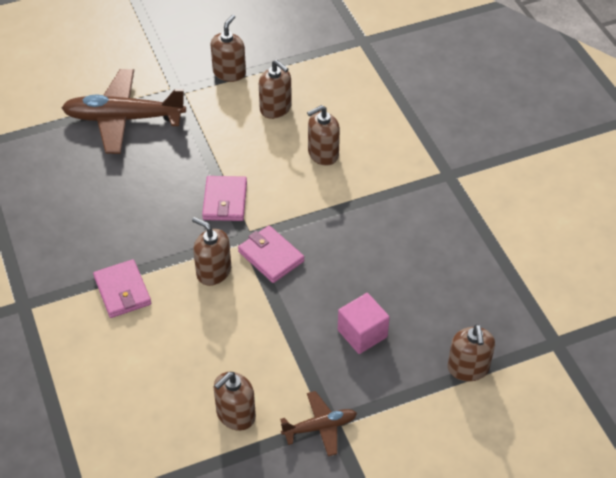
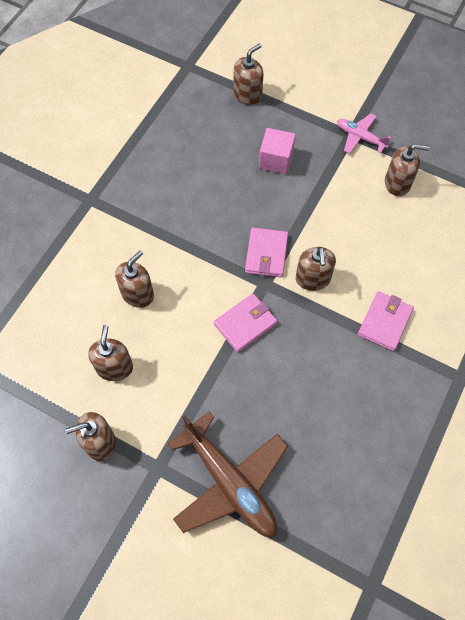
camera: 130 degrees left, 15 degrees up
brown plane [280,391,357,456] -> pink plane [337,114,391,154]
brown soap dispenser [307,105,340,166] -> brown soap dispenser turned 75 degrees counterclockwise [115,251,154,308]

